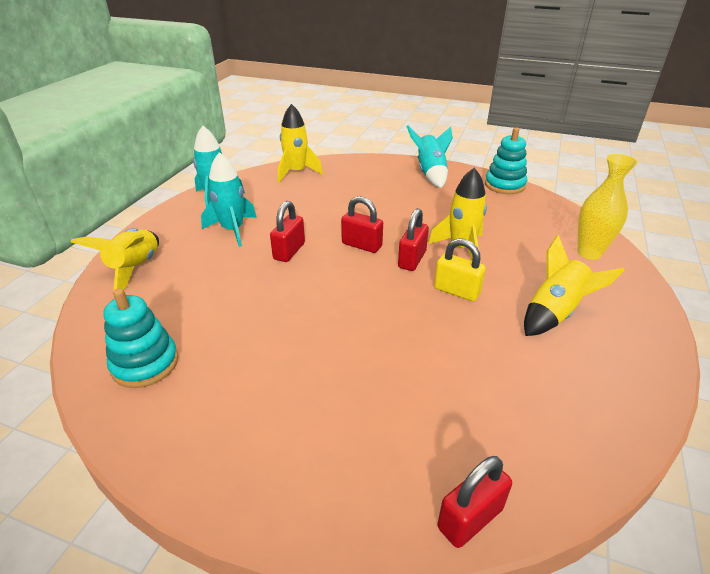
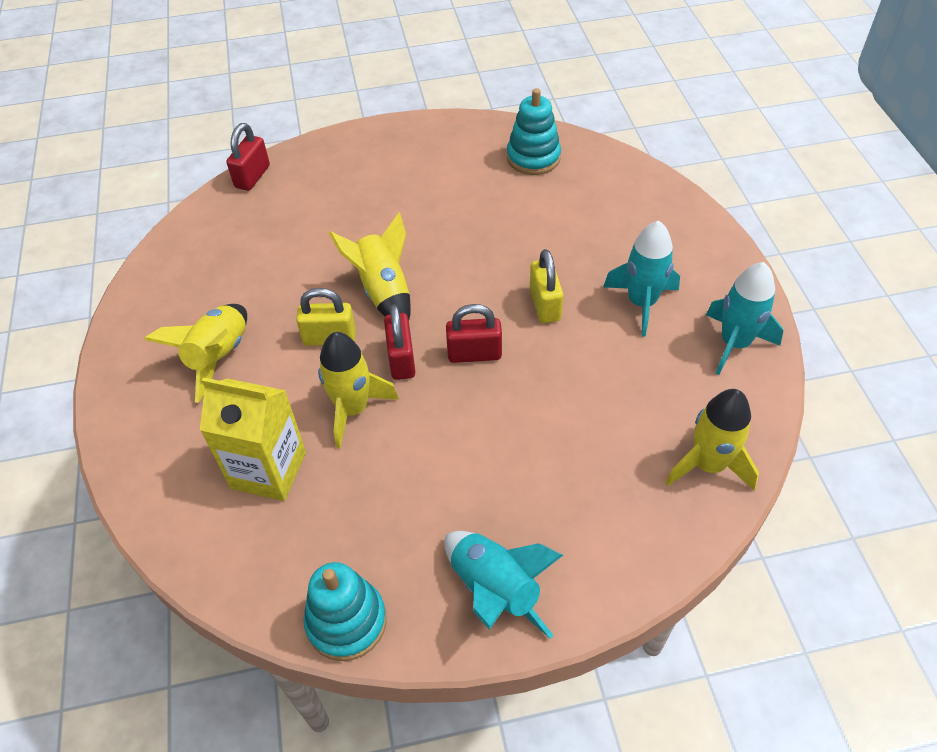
camera: 150 degrees right, 15 degrees up
yellow rocket [71,228,159,296] -> yellow rocket moved to [329,213,411,319]
red padlock [270,201,305,262] -> yellow padlock [530,249,564,323]
yellow vase [578,154,638,260] -> none
none -> yellow carton [200,377,306,501]

